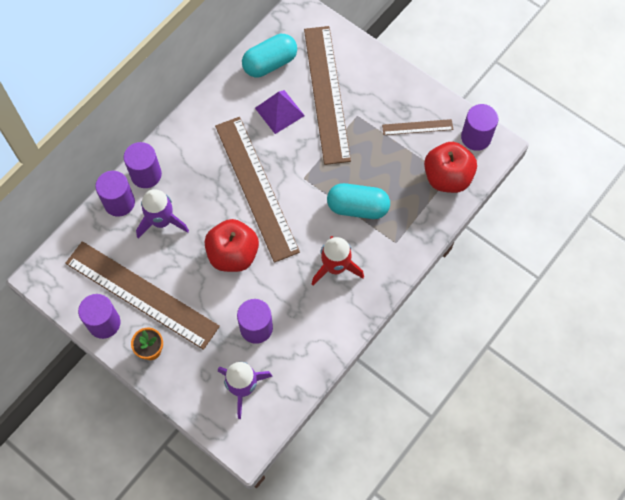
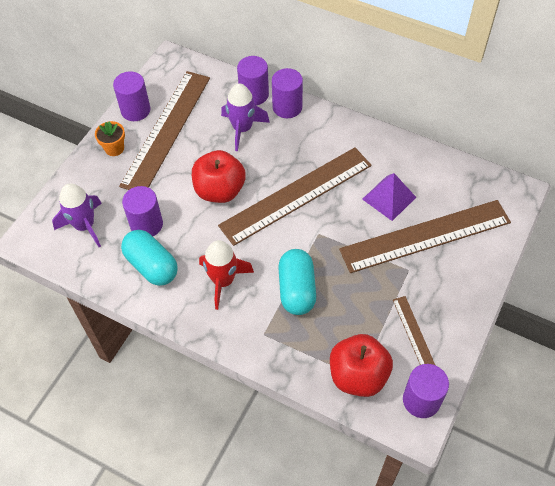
camera: 80 degrees right, 10 degrees down
turquoise capsule [242,34,297,77] -> turquoise capsule moved to [121,230,178,286]

